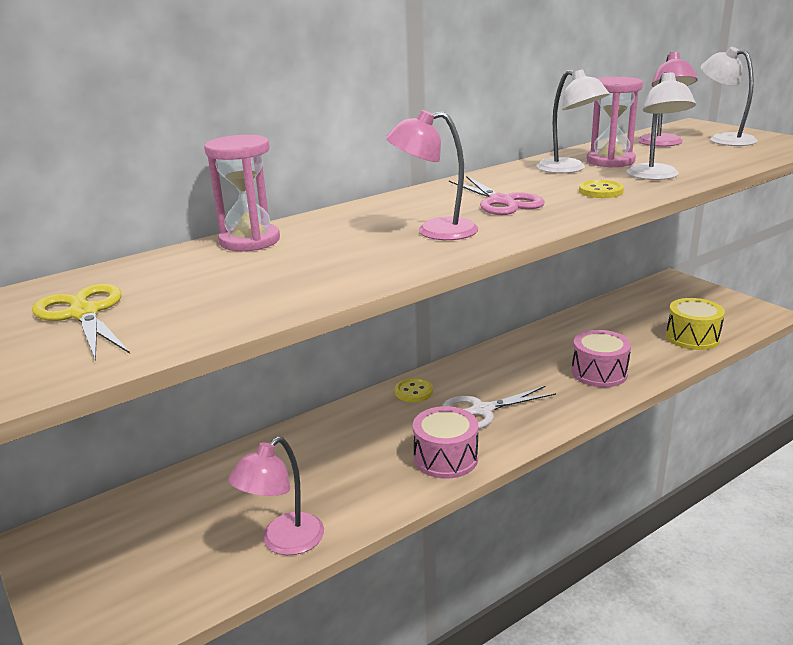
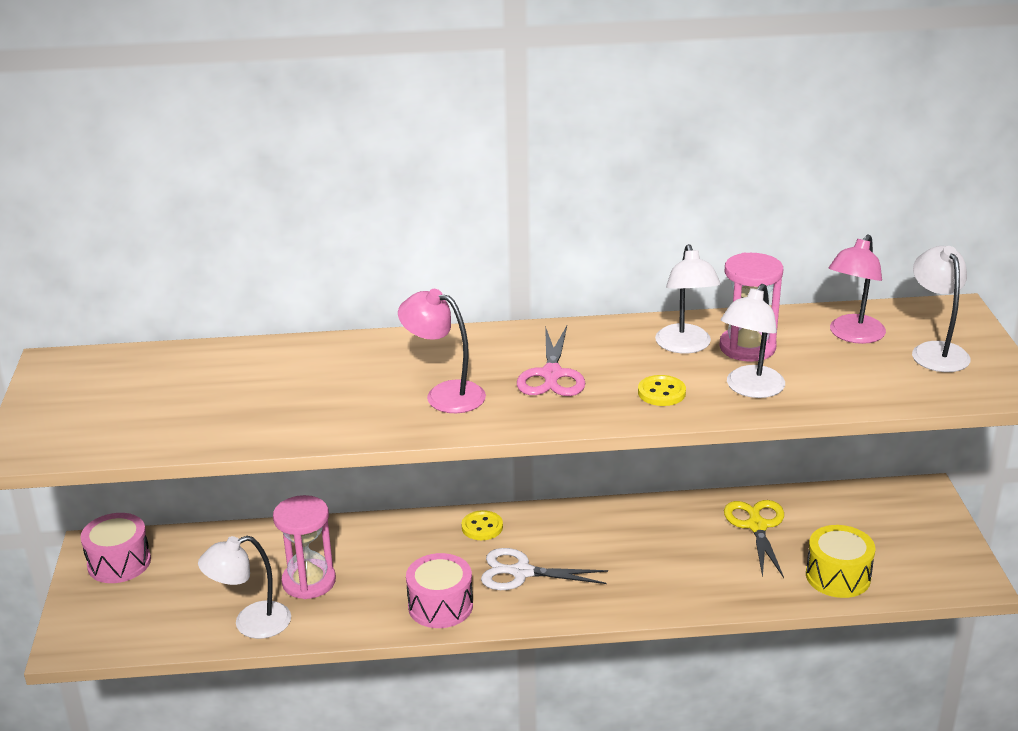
camera: 30 degrees right, 5 degrees up
yellow scissors [32,283,130,361] -> yellow scissors moved to [724,500,784,578]
pink hourglass [204,135,280,251] -> pink hourglass moved to [273,495,336,599]
pink lamp [228,437,324,555] -> white lamp [198,536,291,639]
pink drum [572,330,631,387] -> pink drum moved to [80,513,151,583]

